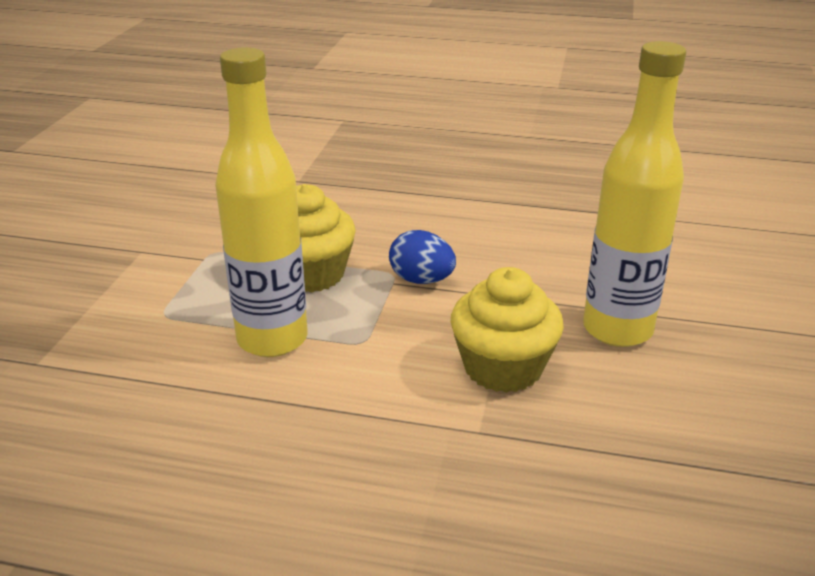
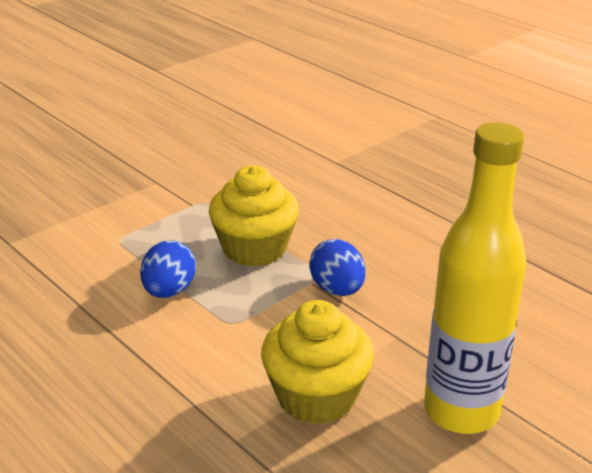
camera: 35 degrees right, 0 degrees up
yellow bottle [215,47,308,357] -> blue egg [140,240,196,298]

